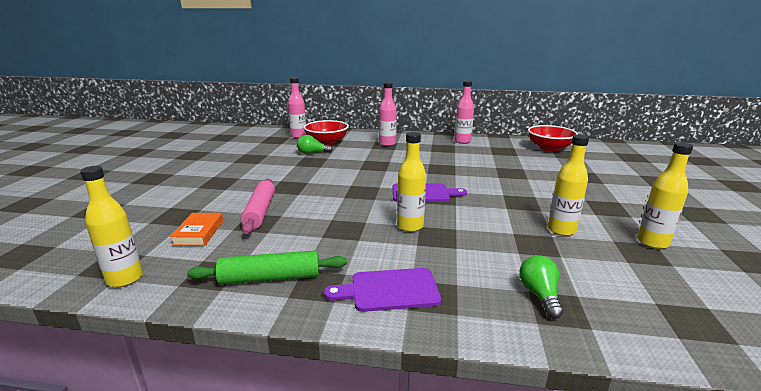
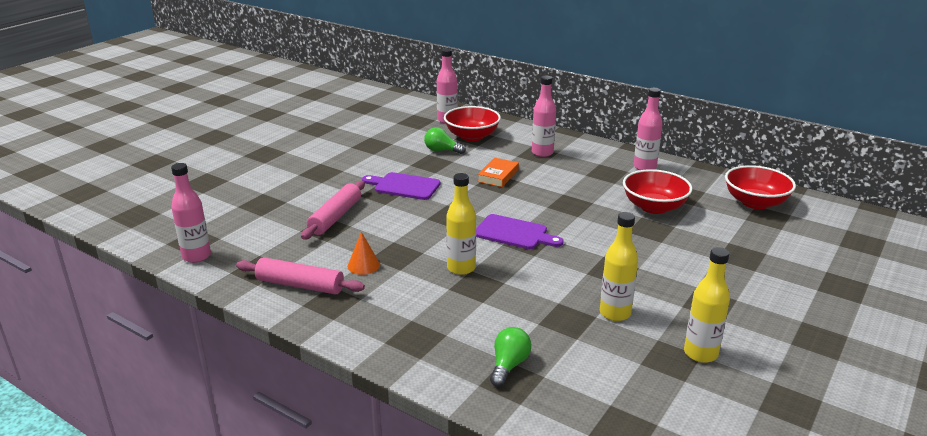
camera: 25 degrees right, 5 degrees up
yellow bottle [80,166,143,287] -> pink bottle [171,163,211,263]
orange book [170,213,223,246] -> orange book moved to [477,158,519,187]
green rolling pin [187,250,347,285] -> pink rolling pin [236,257,365,295]
purple cutting board [324,268,441,312] -> purple cutting board moved to [362,172,441,200]
none -> orange cone [347,232,380,275]
none -> red bowl [623,169,692,214]

